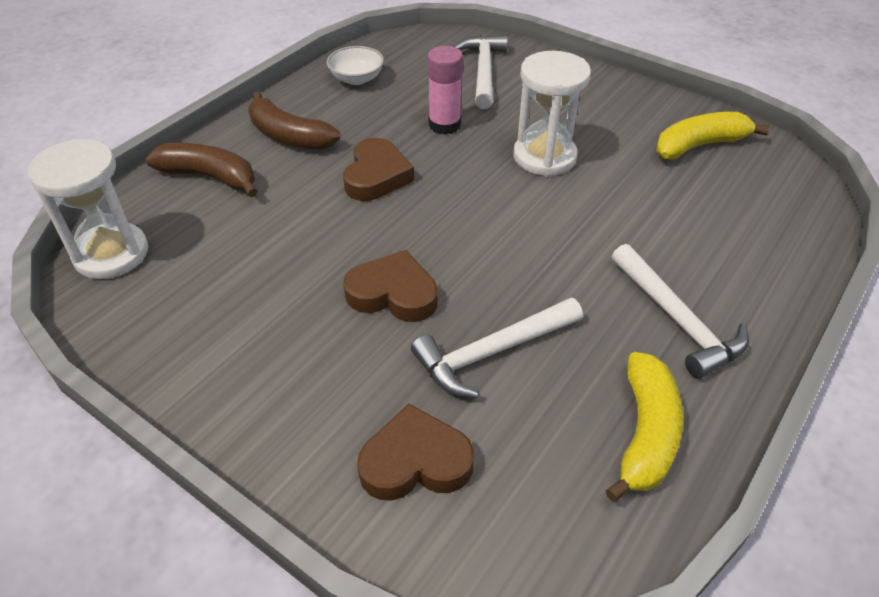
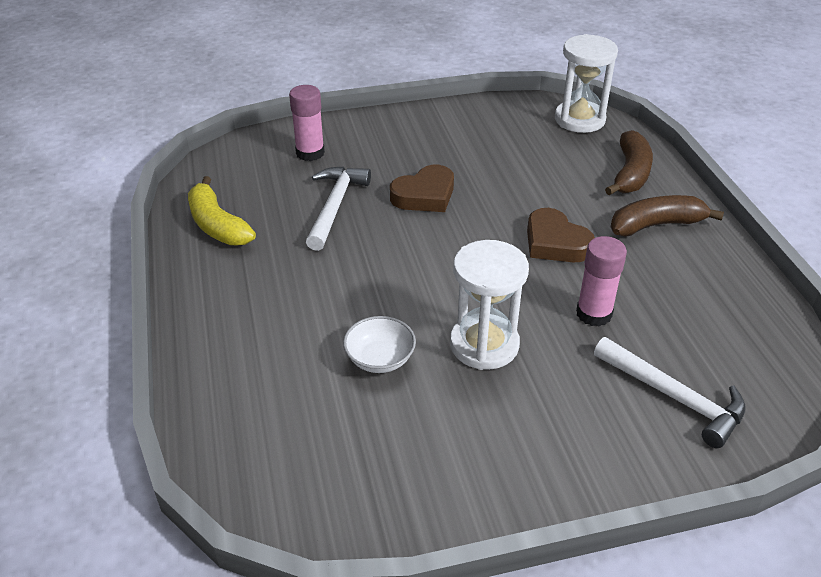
camera: 130 degrees right, 5 degrees down
brown banana [146,143,258,198] -> brown banana turned 45 degrees counterclockwise [605,130,653,195]
white bowl [327,46,384,85] -> white bowl moved to [343,316,416,373]
brown heart [357,403,474,501] -> pink glue stick [289,85,325,161]
white hammer [611,244,749,379] -> none
yellow banana [656,112,769,160] -> none

